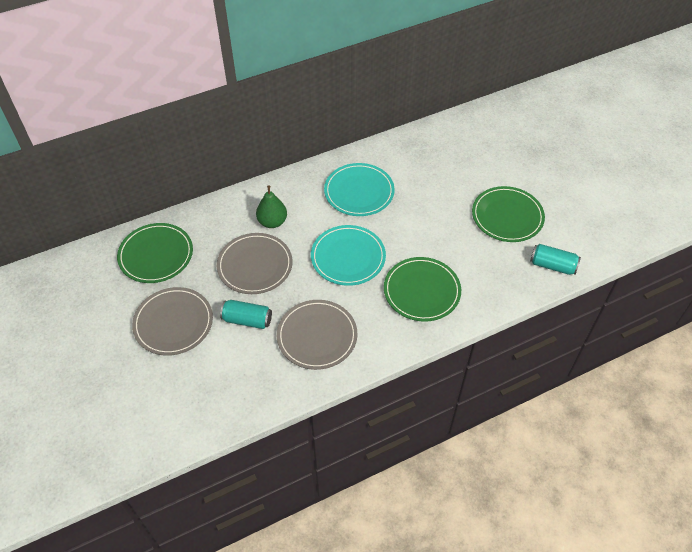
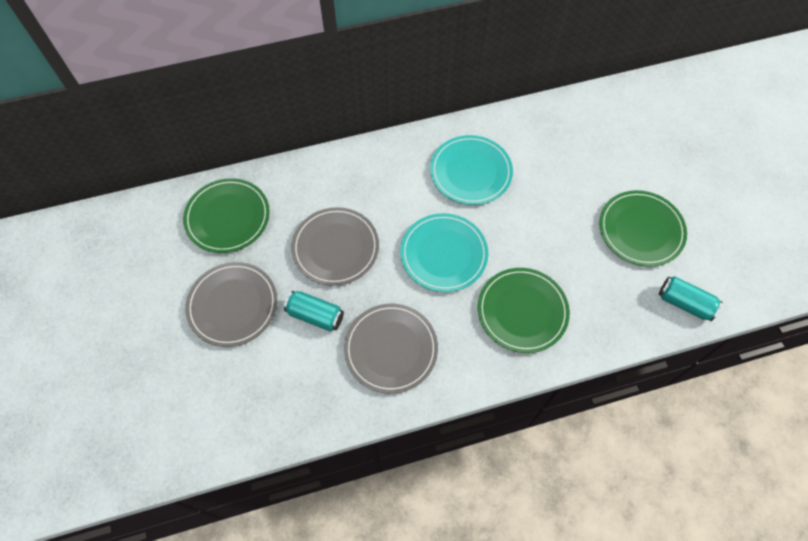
camera: 10 degrees right, 10 degrees up
green pear [256,185,287,228] -> none

